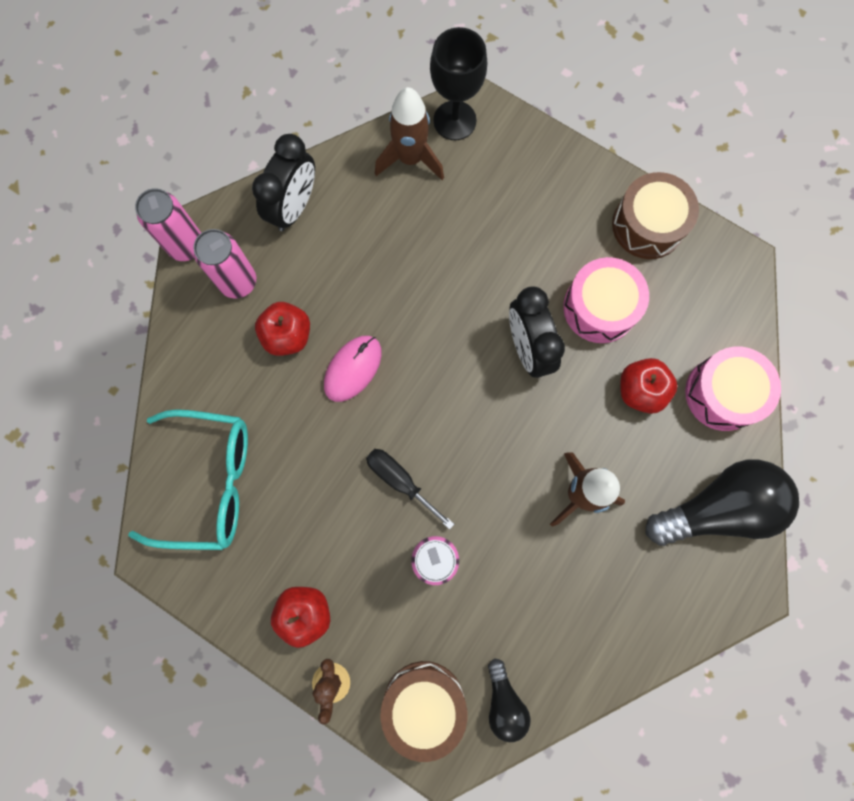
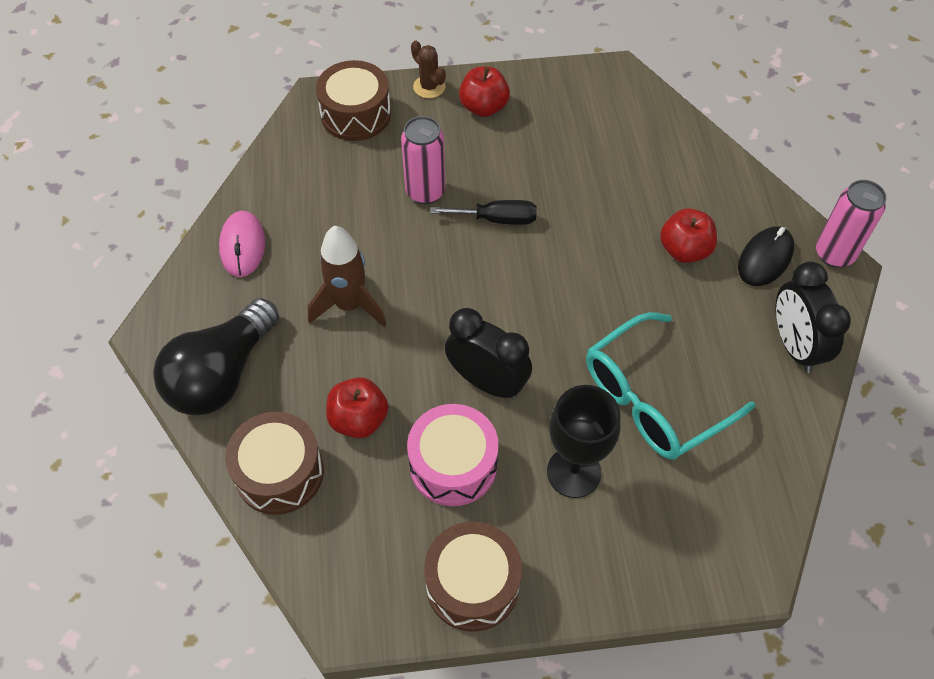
camera: 140 degrees right, 20 degrees down
turquoise glasses [128,409,248,550] -> turquoise glasses moved to [586,312,755,460]
pink can [193,229,256,298] -> black mouse [738,226,794,286]
pink mouse [324,336,382,402] -> pink mouse moved to [219,211,265,277]
brown rocket [375,87,444,180] -> none
black goblet [430,27,487,140] -> black goblet moved to [547,385,621,498]
black light bulb [488,658,531,742] -> none
pink drum [685,346,781,431] -> brown drum [225,412,324,515]

